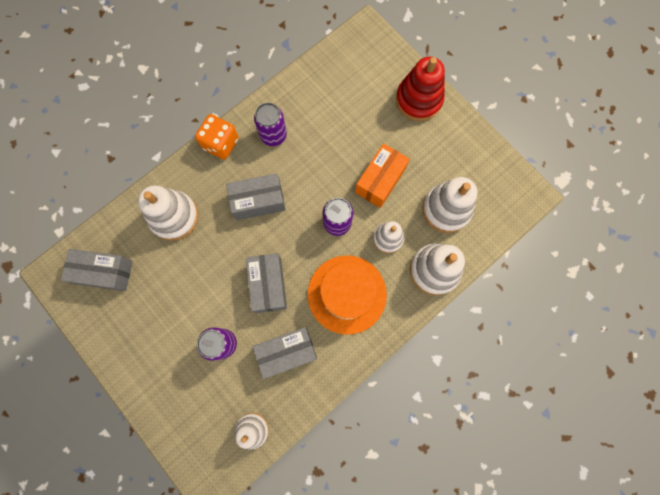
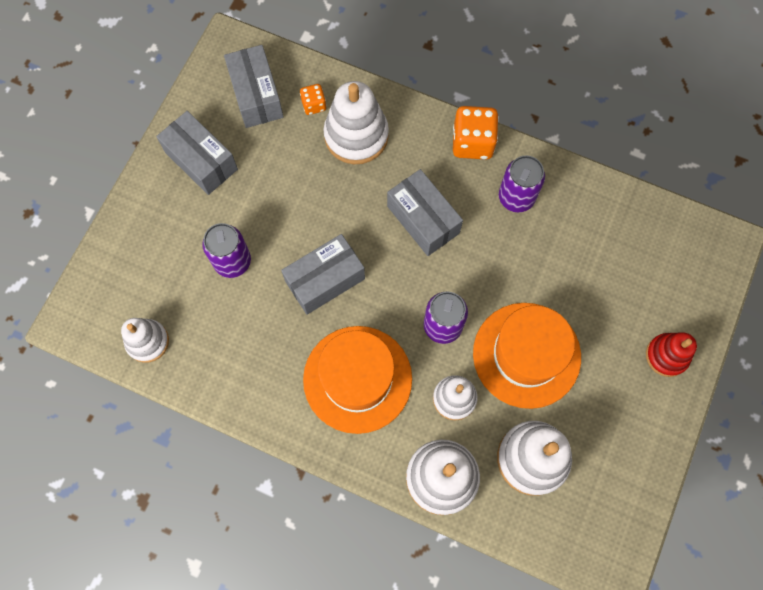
camera: 65 degrees right, 5 degrees down
grey box [253,327,317,379] -> grey box moved to [156,111,238,195]
orange box [355,143,410,208] -> orange hat [473,303,581,409]
red stacking toy [396,57,445,121] -> red stacking toy [646,332,697,377], size x0.62
none -> orange dice [300,84,326,115]

